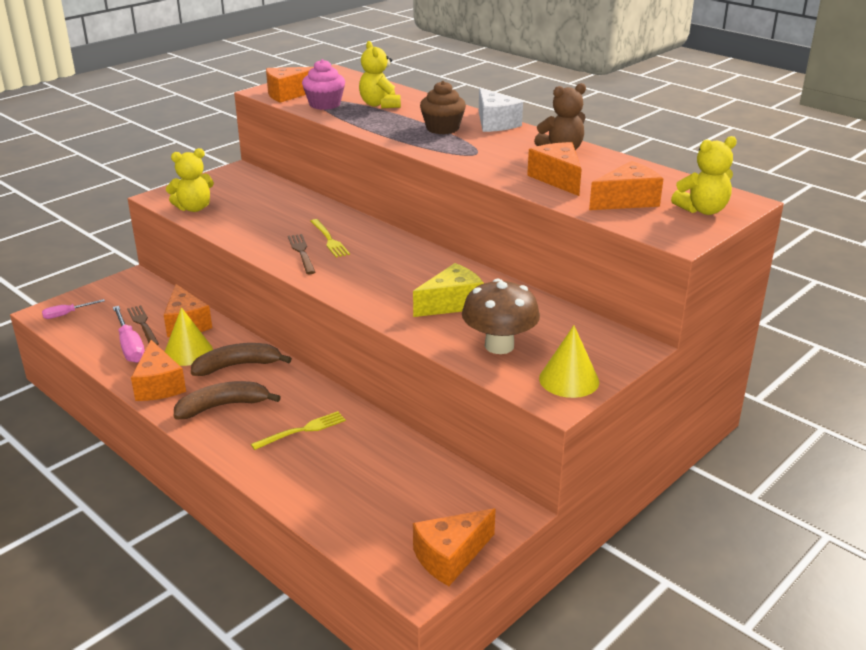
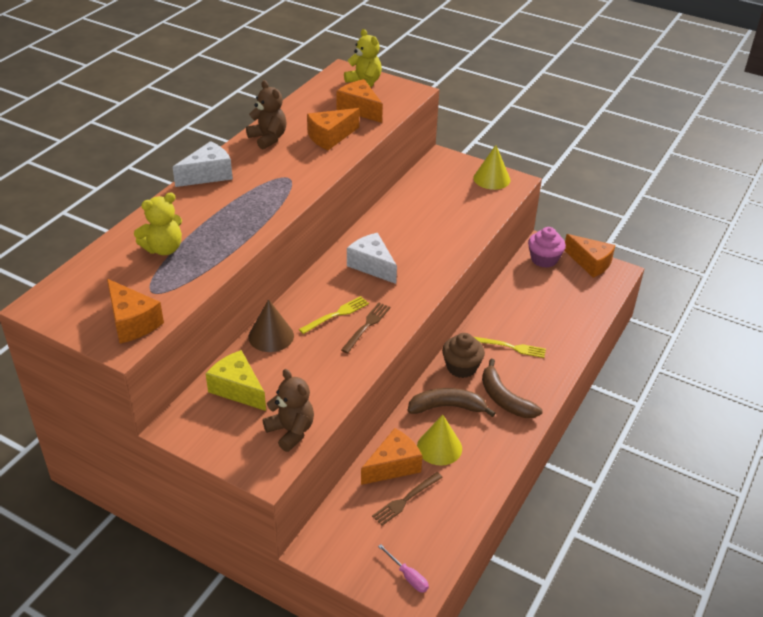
camera: 105 degrees left, 10 degrees up
pink screwdriver [113,306,145,363] -> none
orange cheese [131,340,186,401] -> none
yellow teddy bear [166,148,214,212] -> brown teddy bear [263,369,314,452]
brown banana [191,343,292,376] -> brown banana turned 120 degrees clockwise [408,388,496,417]
yellow fork [251,411,346,450] -> yellow fork turned 150 degrees clockwise [474,337,546,358]
brown fork [288,234,315,274] -> brown fork turned 150 degrees clockwise [341,303,391,353]
pink cupcake [302,59,345,110] -> pink cupcake moved to [528,227,566,268]
yellow cheese [413,263,484,317] -> yellow cheese moved to [206,350,266,411]
brown cupcake [420,81,466,134] -> brown cupcake moved to [442,333,485,378]
brown mushroom [462,278,540,354] -> none
none -> brown cone [248,299,294,352]
none -> white cheese [347,233,397,284]

